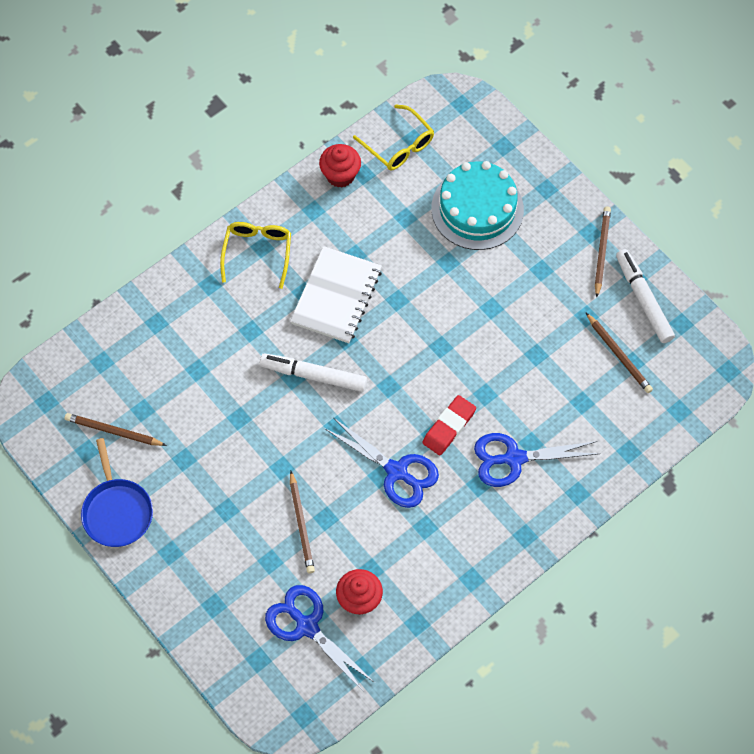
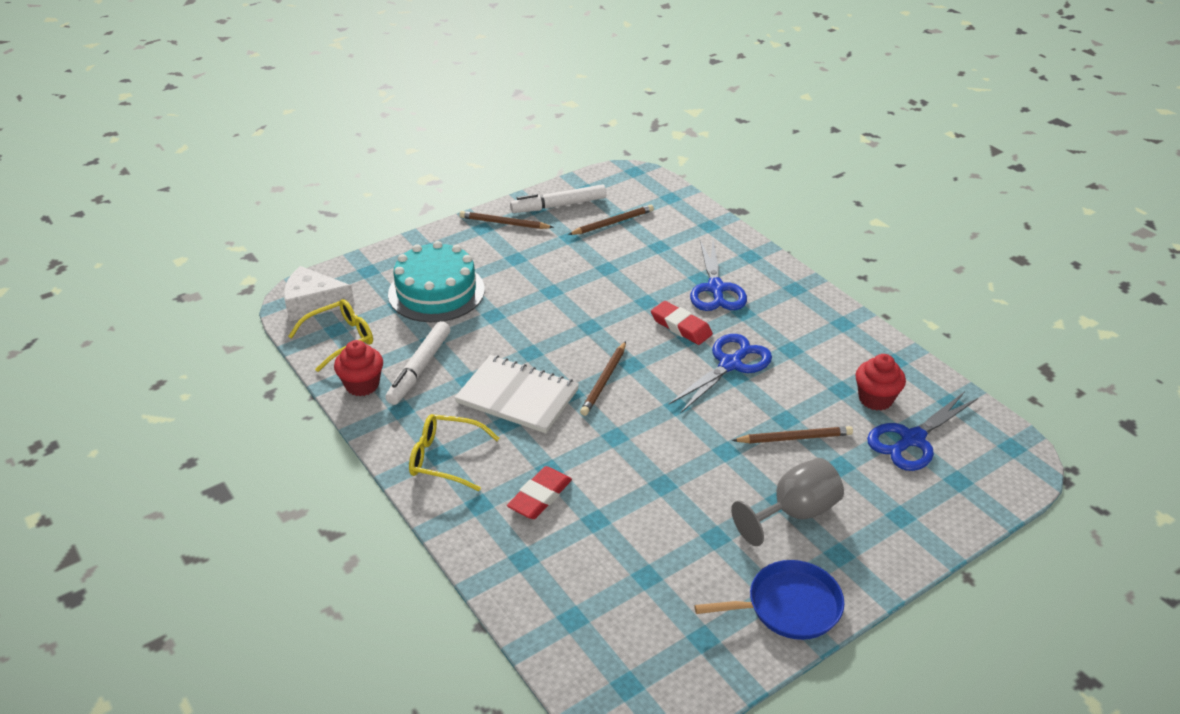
camera: 85 degrees left, 25 degrees down
brown pencil [65,413,167,446] -> brown pencil moved to [580,341,626,416]
white marker [260,353,367,392] -> white marker moved to [385,321,451,405]
none -> white cheese [284,266,355,321]
none -> red eraser [507,466,572,519]
none -> grey goblet [731,458,844,546]

